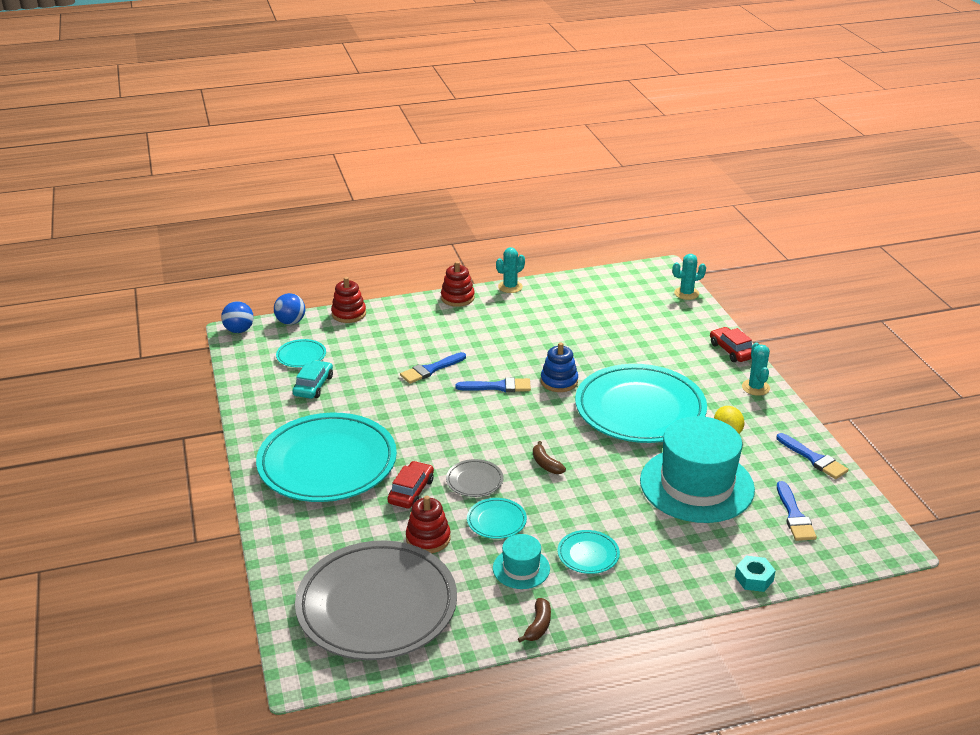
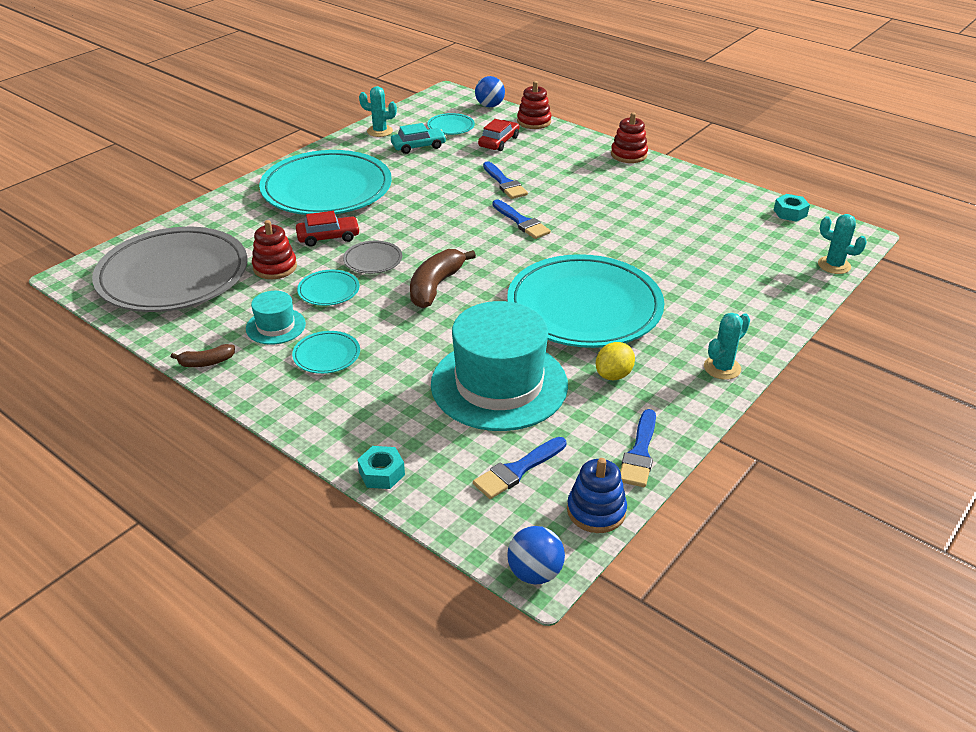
camera: 55 degrees right, 5 degrees up
blue ball [221,301,254,333] -> blue ball moved to [507,526,565,585]
blue brush [400,352,466,384] -> blue brush turned 135 degrees counterclockwise [483,161,528,199]
turquoise cactus [496,247,525,293] -> turquoise cactus moved to [359,86,397,137]
brown banana [533,441,566,474] -> brown banana [410,249,476,308], size x1.82
blue stacking toy [541,342,578,392] -> blue stacking toy moved to [567,458,627,533]
red car [710,327,752,362] -> red car moved to [478,119,519,151]
none -> turquoise nut [774,194,810,222]

